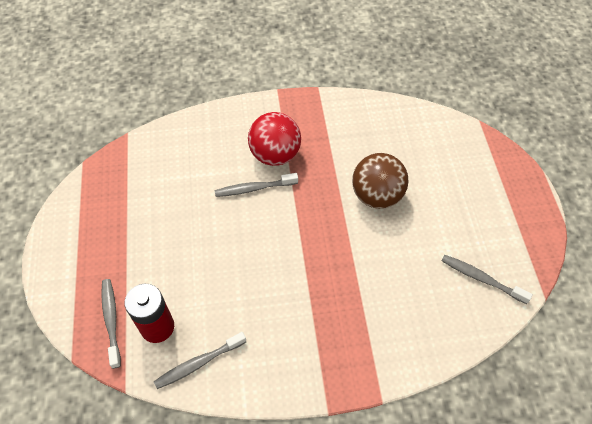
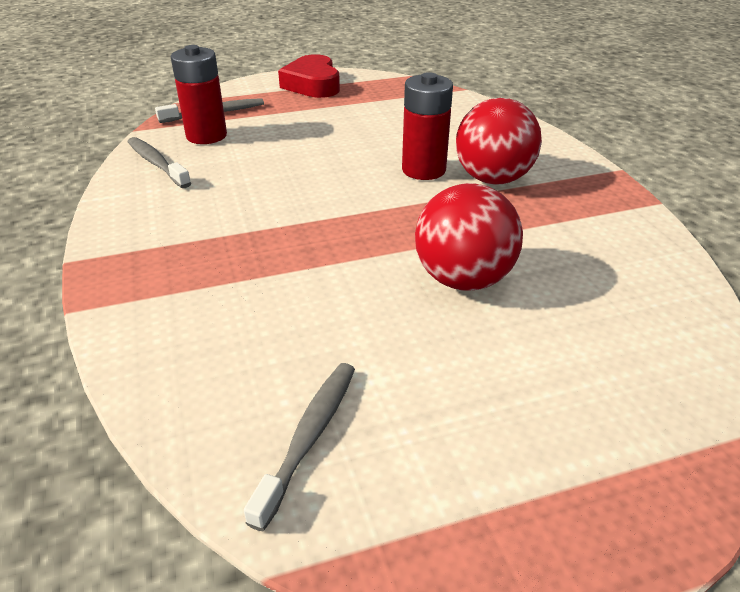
camera: 80 degrees right, 20 degrees down
grey toothbrush [215,173,298,197] -> red battery [402,72,453,180]
brown ball [352,153,409,209] -> red ball [415,183,523,290]
none -> red heart [278,54,340,98]

